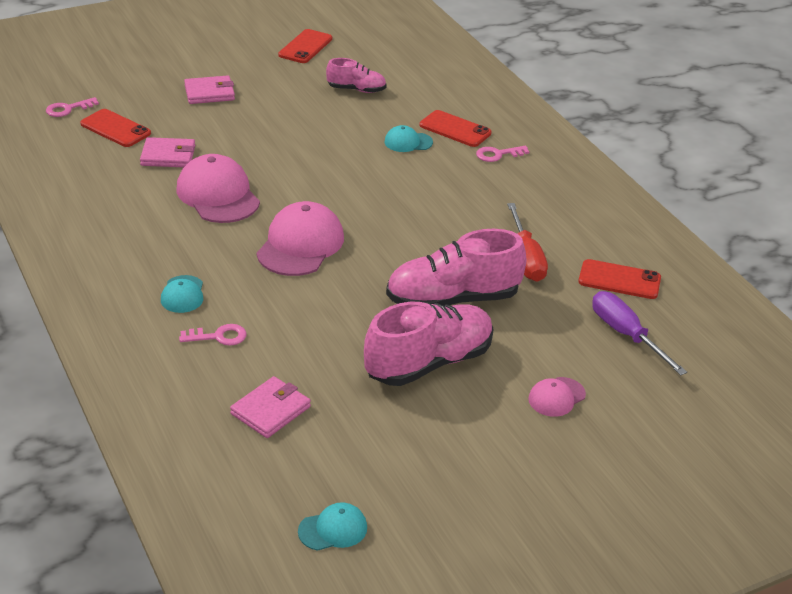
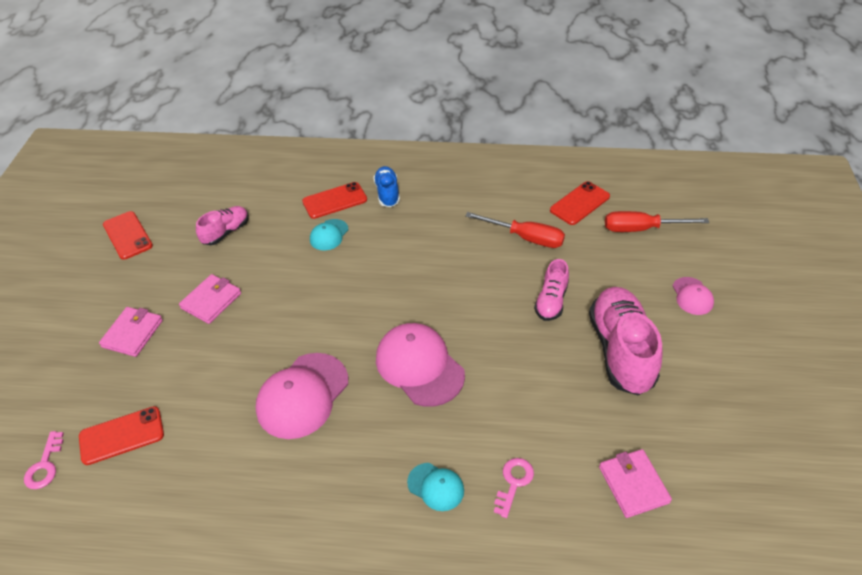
camera: 55 degrees left, 10 degrees up
pink wallet [140,137,195,167] -> pink wallet moved to [179,274,241,324]
pink cap [176,154,260,223] -> pink cap turned 60 degrees counterclockwise [256,353,348,439]
turquoise cap [298,502,367,551] -> none
pink shoe [386,229,527,306] -> pink shoe [534,259,569,321], size x0.54
pink key [476,146,529,162] -> blue shoe [373,166,400,207]
purple screwdriver [592,291,687,375] -> red screwdriver [605,211,709,232]

